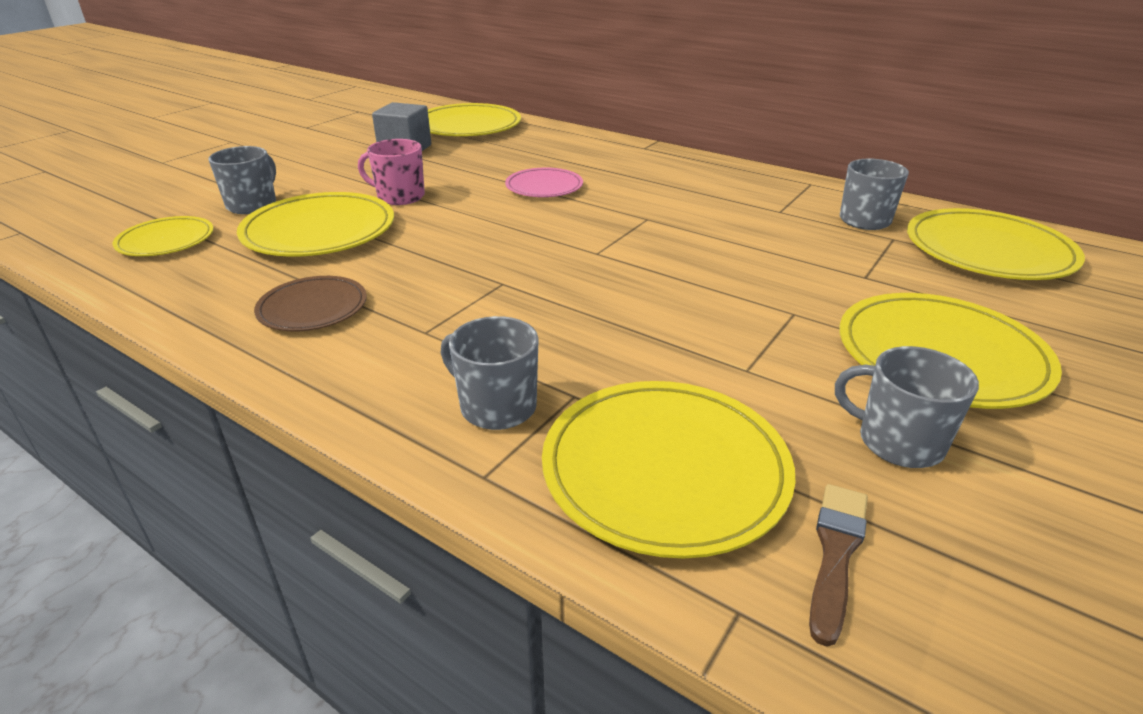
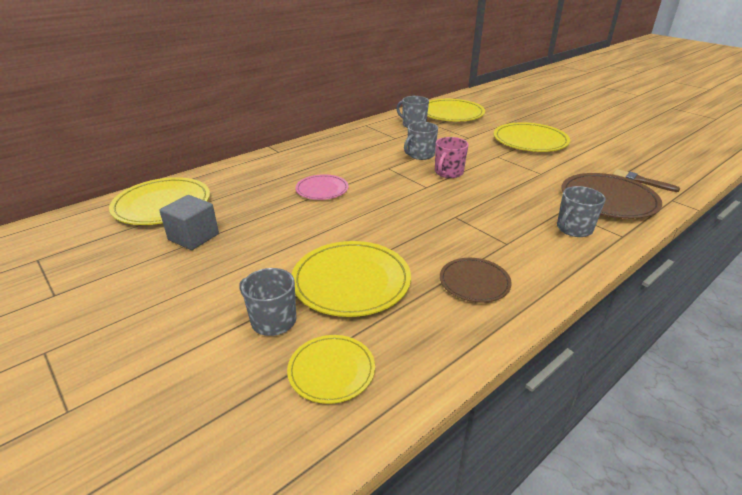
camera: 75 degrees left, 0 degrees up
pink mug [358,139,425,205] -> pink mug moved to [435,137,469,178]
yellow plate [542,381,796,558] -> brown plate [561,173,662,219]
grey mug [835,346,979,468] -> grey mug moved to [404,122,438,160]

